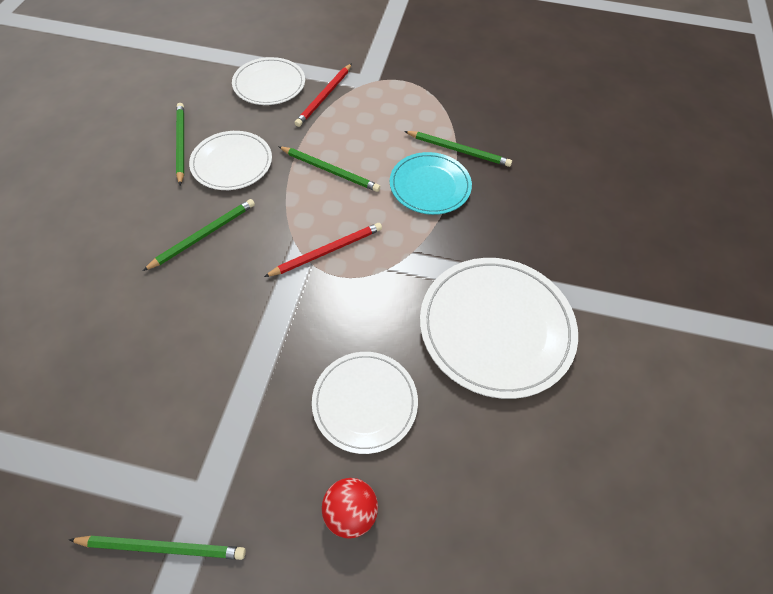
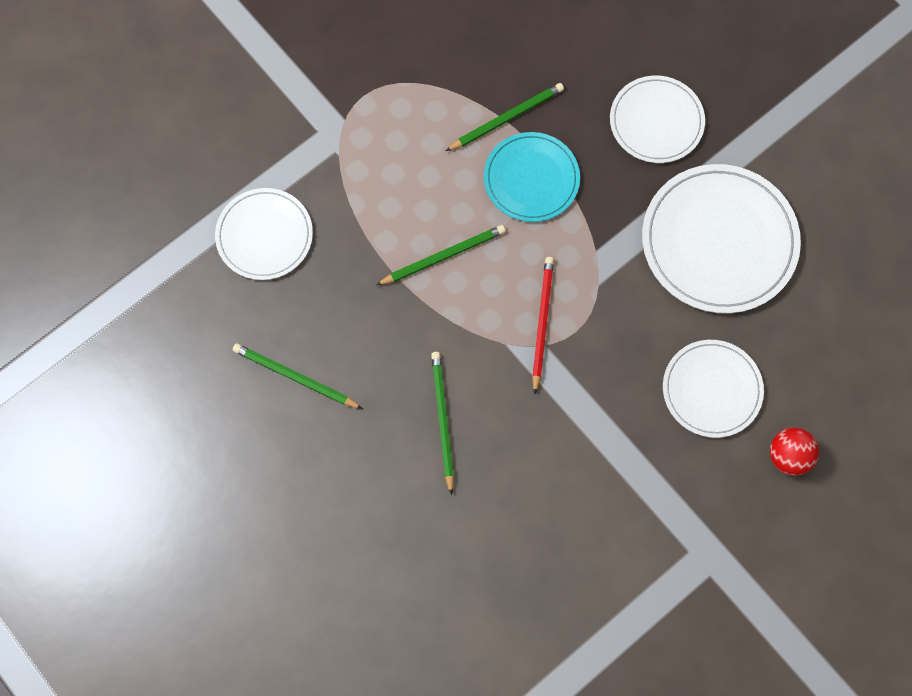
camera: 50 degrees left, 15 degrees up
green pencil [69,535,246,560] -> none
white plate [189,131,272,190] -> white plate moved to [610,76,705,163]
red pencil [295,63,352,127] -> none

